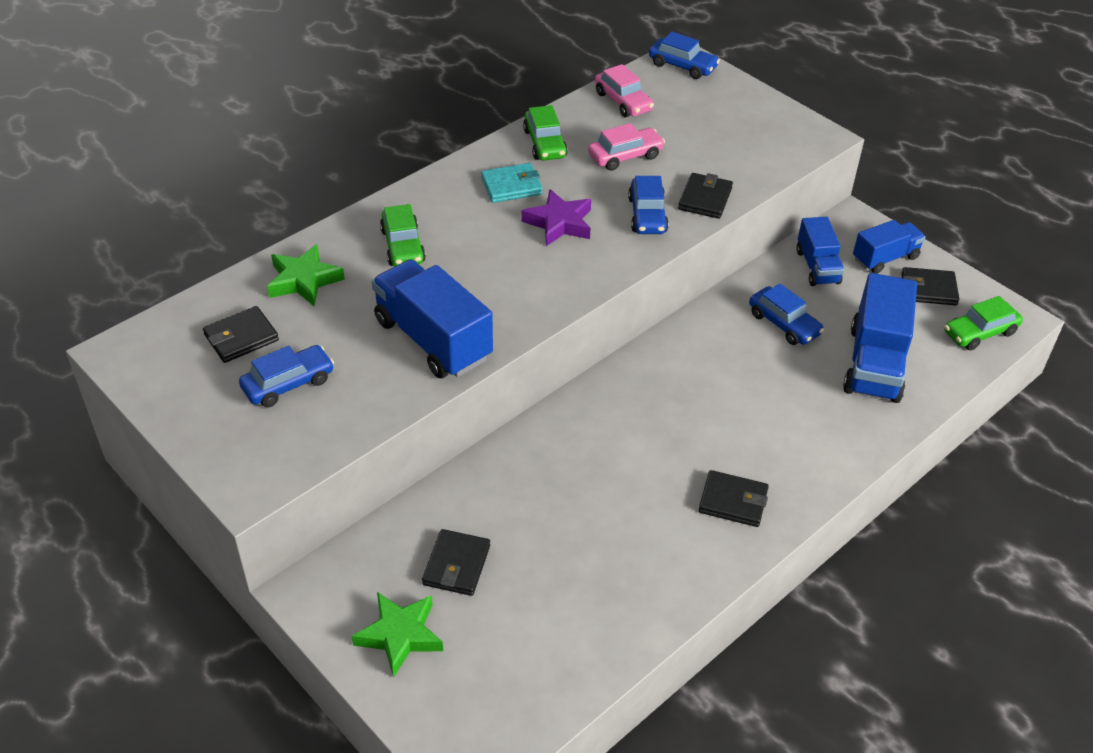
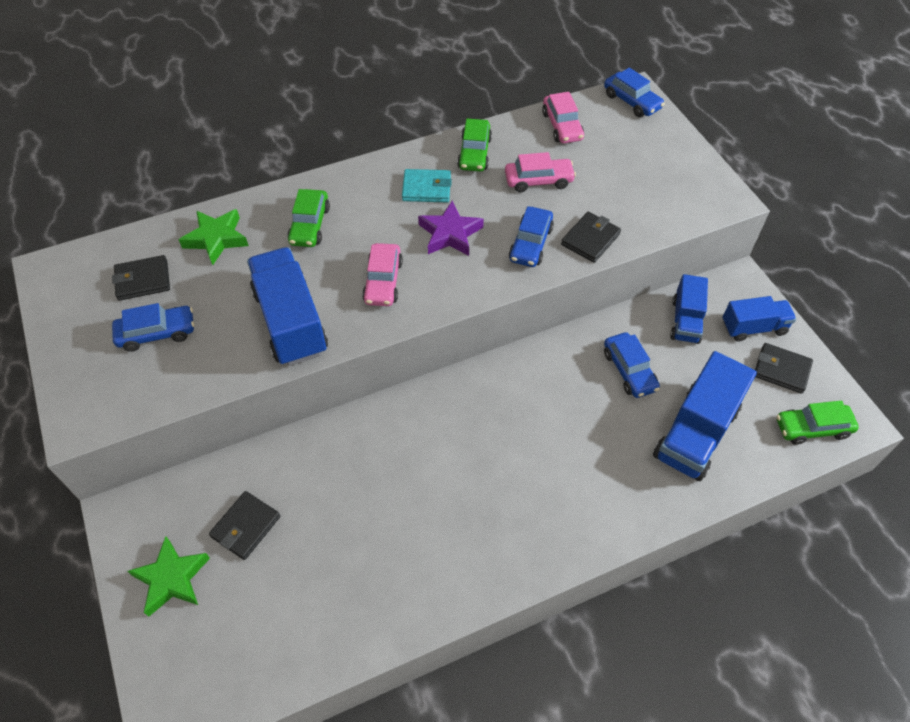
camera: 20 degrees right, 10 degrees up
black wallet [699,470,769,527] -> none
none -> pink car [362,243,403,306]

